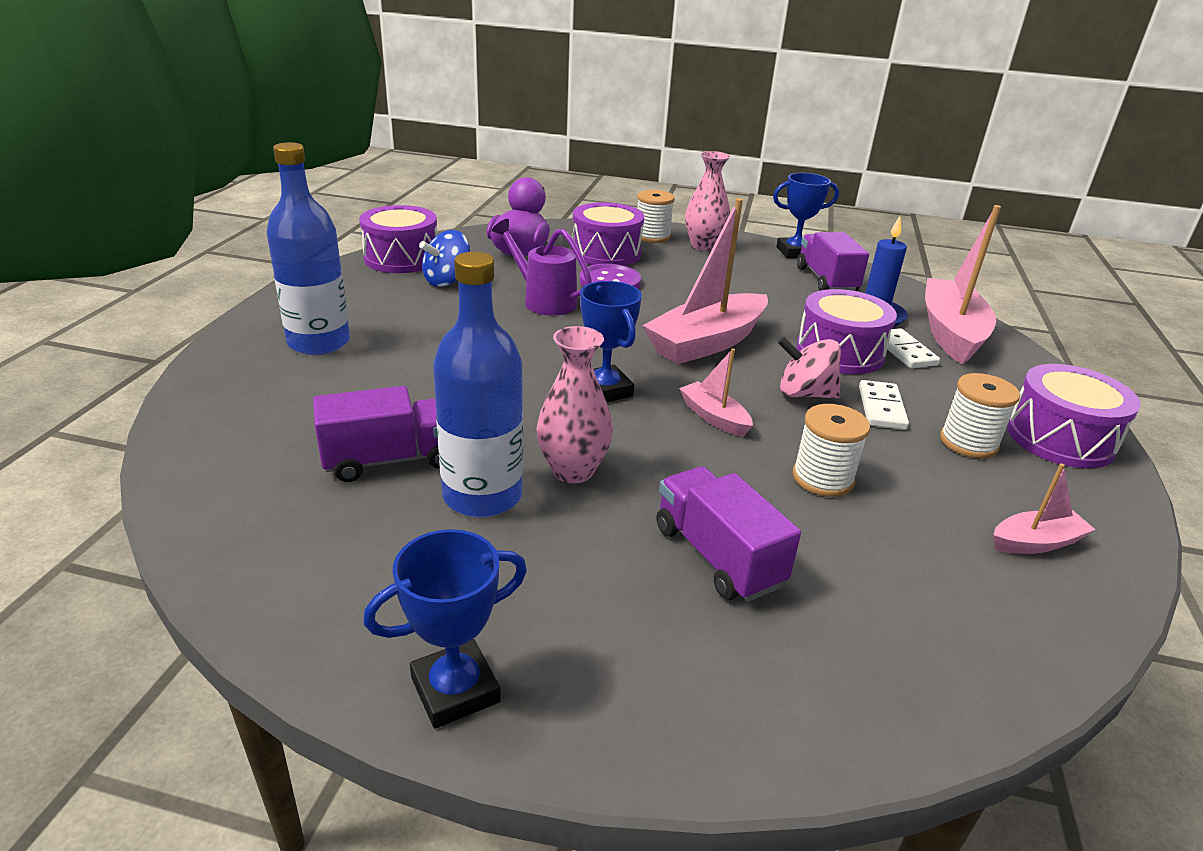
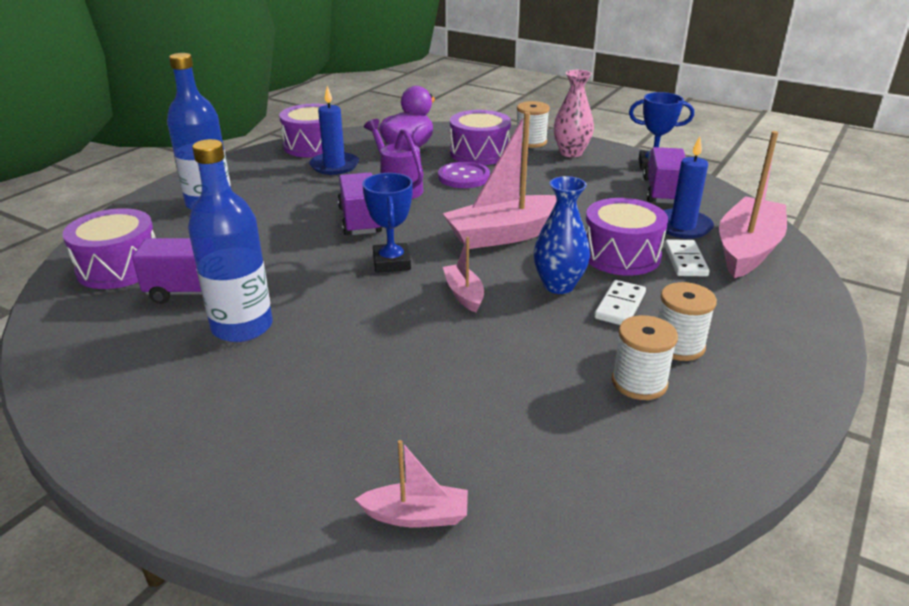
camera: 20 degrees right, 0 degrees up
blue trophy [363,529,527,729] -> none
blue spinning top [419,230,470,287] -> blue candle [309,86,359,175]
pink vase [537,326,613,483] -> none
purple truck [657,466,801,602] -> purple truck moved to [337,172,382,235]
pink spinning top [778,336,841,399] -> blue vase [534,176,590,294]
white spool [793,404,870,497] -> white spool moved to [612,315,678,400]
pink boat [993,464,1096,554] -> pink boat moved to [355,440,468,527]
purple drum [1007,364,1141,468] -> purple drum moved to [63,208,155,289]

